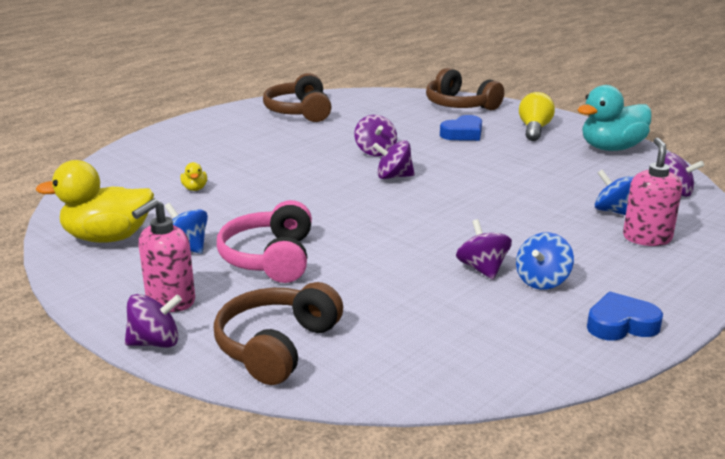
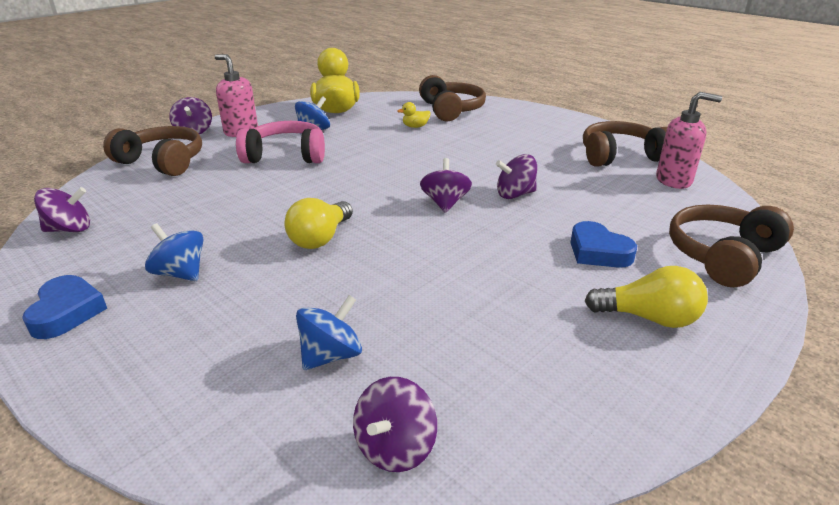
camera: 90 degrees right, 5 degrees up
purple spinning top [456,219,512,280] -> purple spinning top moved to [34,187,90,232]
turquoise duck [577,85,652,151] -> none
pink soap dispenser [623,138,682,246] -> pink soap dispenser moved to [656,92,722,189]
none -> yellow light bulb [284,198,353,249]
none -> brown headphones [419,75,486,121]

